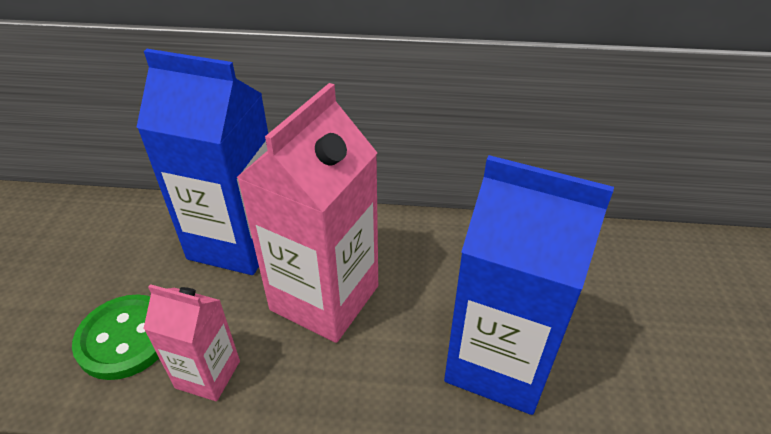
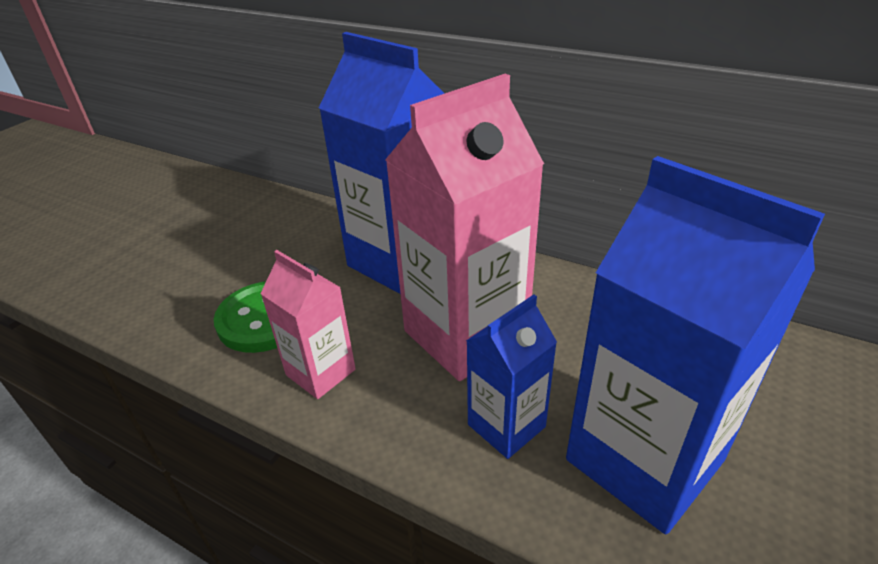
camera: 25 degrees right, 5 degrees down
none -> blue carton [466,295,557,459]

